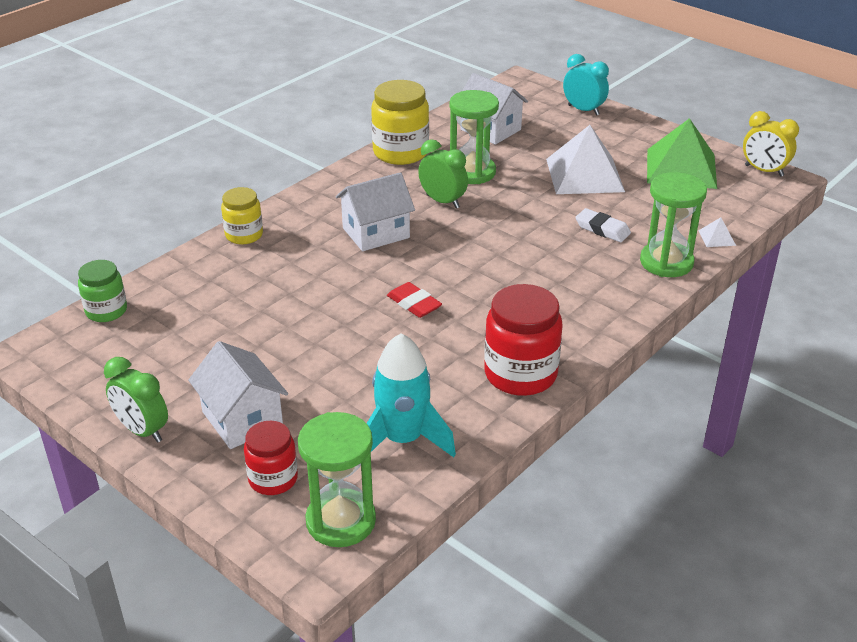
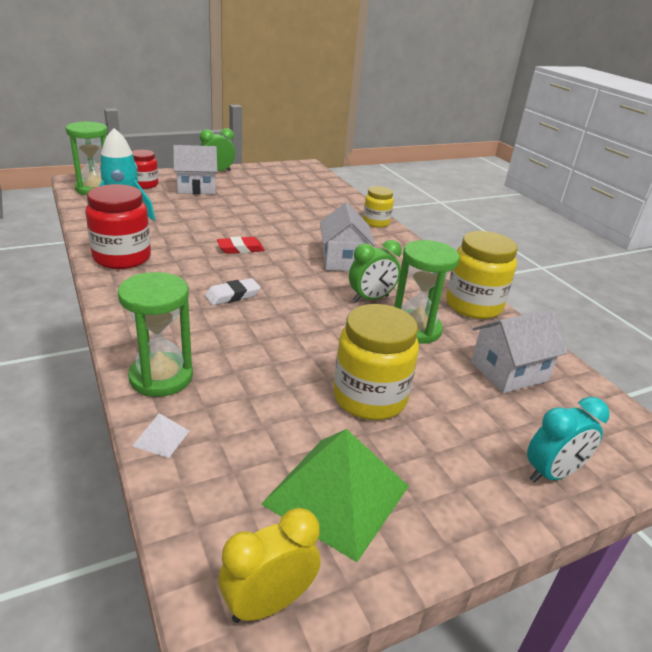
camera: 110 degrees right, 5 degrees down
green jar [78,260,127,322] -> none
white pyramid [546,125,625,194] -> yellow jar [333,304,419,420]
white eraser [575,208,631,242] -> white eraser moved to [205,278,261,305]

